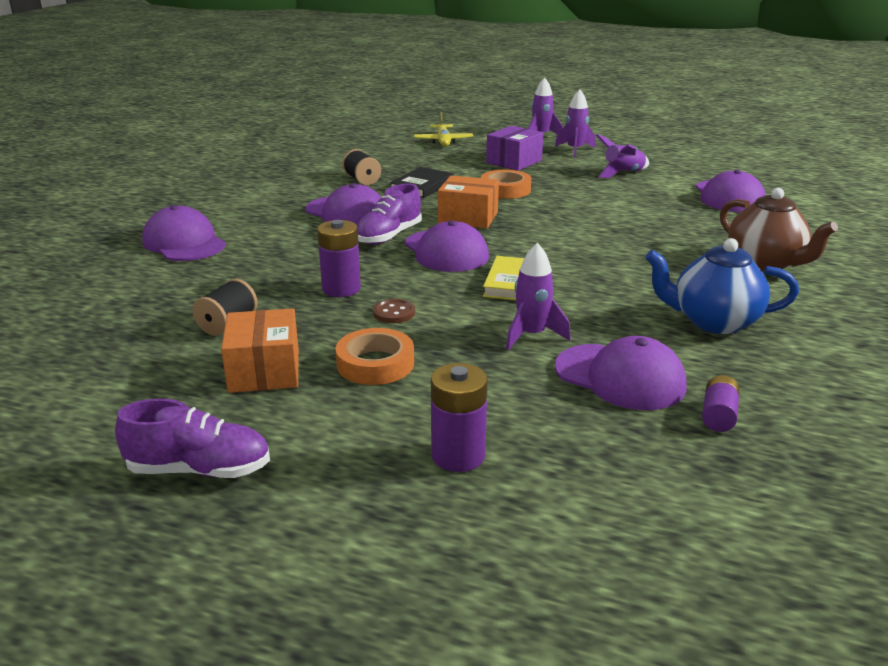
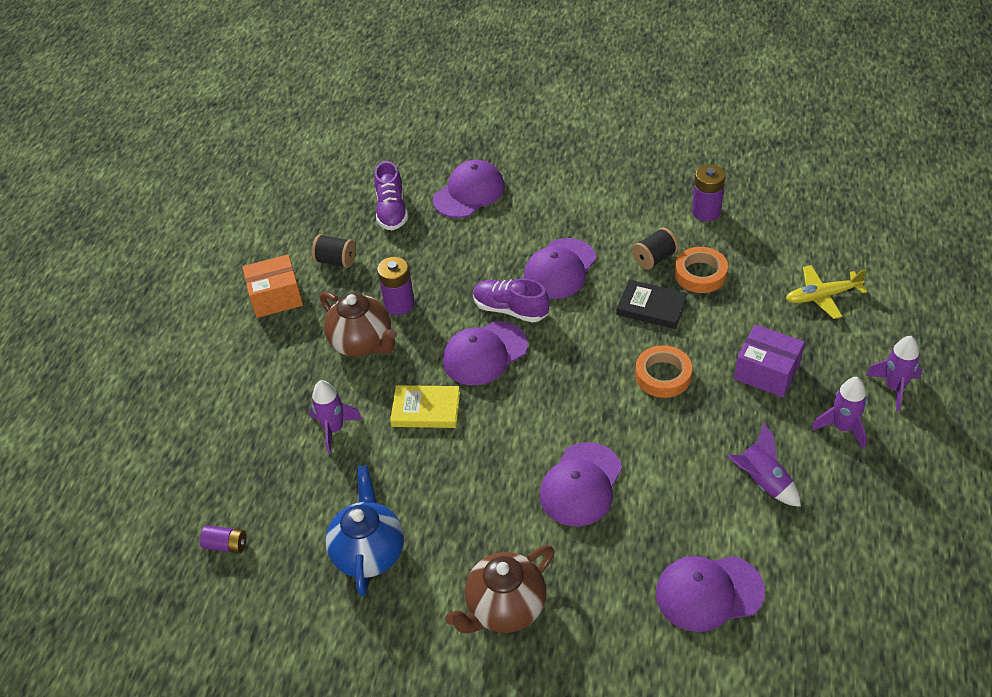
camera: 85 degrees right, 20 degrees up
purple shoe [115,399,270,478] -> purple shoe moved to [374,161,408,231]
orange tape [336,328,414,385] -> orange tape moved to [675,247,728,293]
brown button [373,299,415,323] -> brown teapot [320,292,397,357]
purple battery [431,363,488,472] -> purple battery moved to [692,164,725,221]
orange box [438,175,499,229] -> none
purple cap [555,336,686,410] -> purple cap moved to [540,442,622,526]

